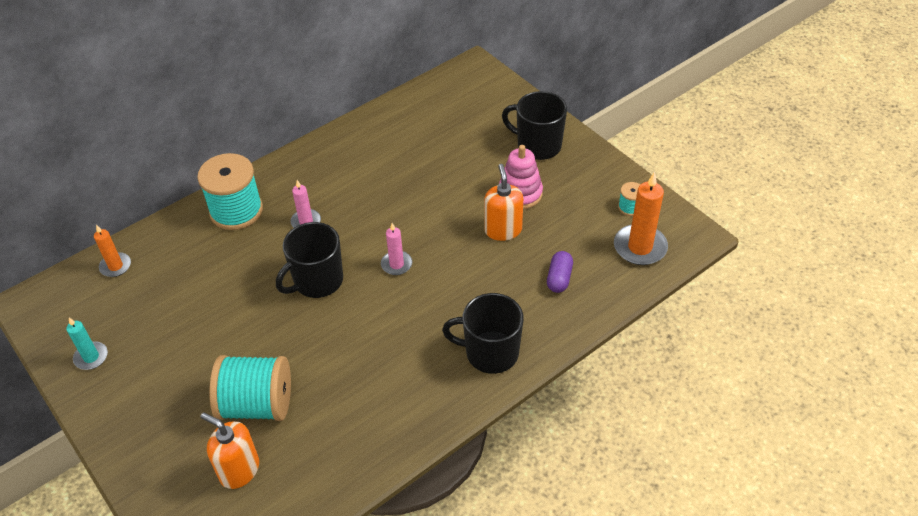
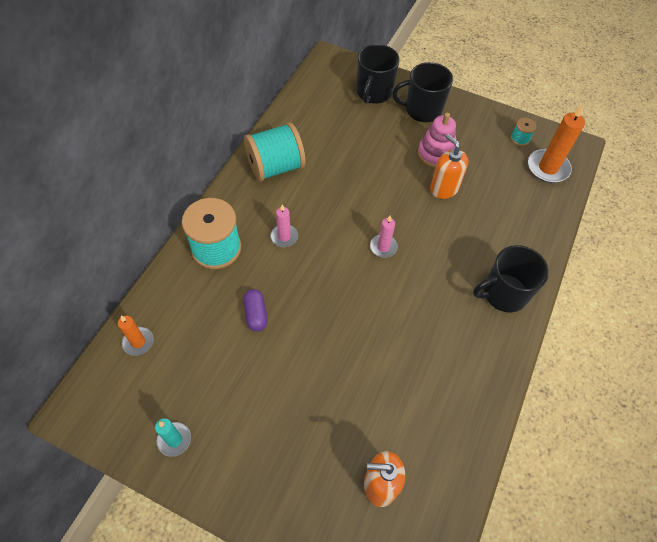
camera: 30 degrees left, 10 degrees up
turquoise spool [209,355,291,421] -> turquoise spool moved to [244,122,305,181]
black mug [276,222,343,298] -> black mug moved to [357,44,400,104]
purple capsule [547,251,573,293] -> purple capsule moved to [243,289,268,332]

